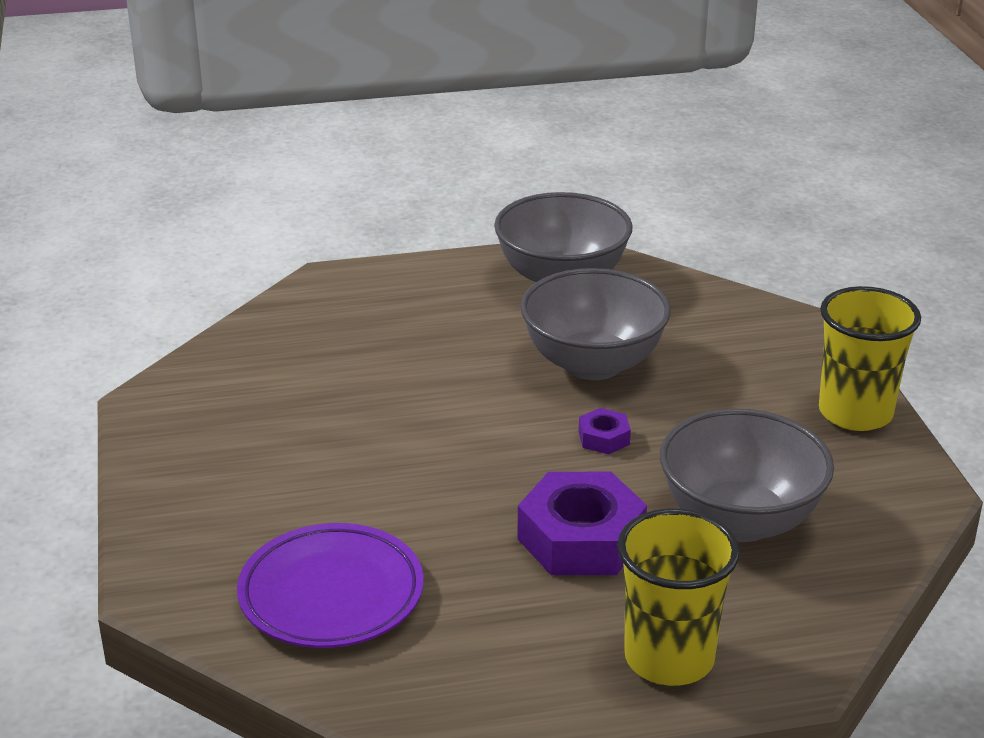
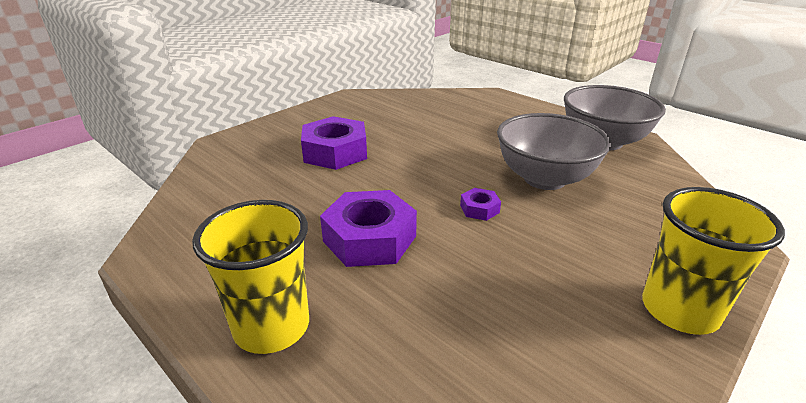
camera: 55 degrees right, 0 degrees up
purple plate [237,523,424,648] -> none
grey bowl [660,408,834,542] -> none
none -> purple nut [301,116,367,170]

